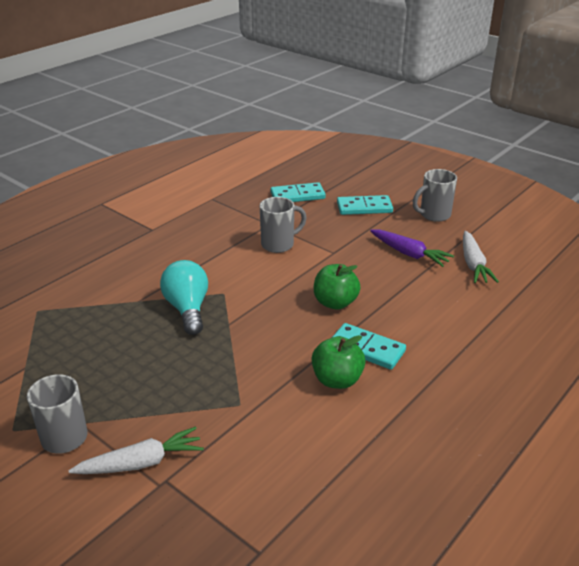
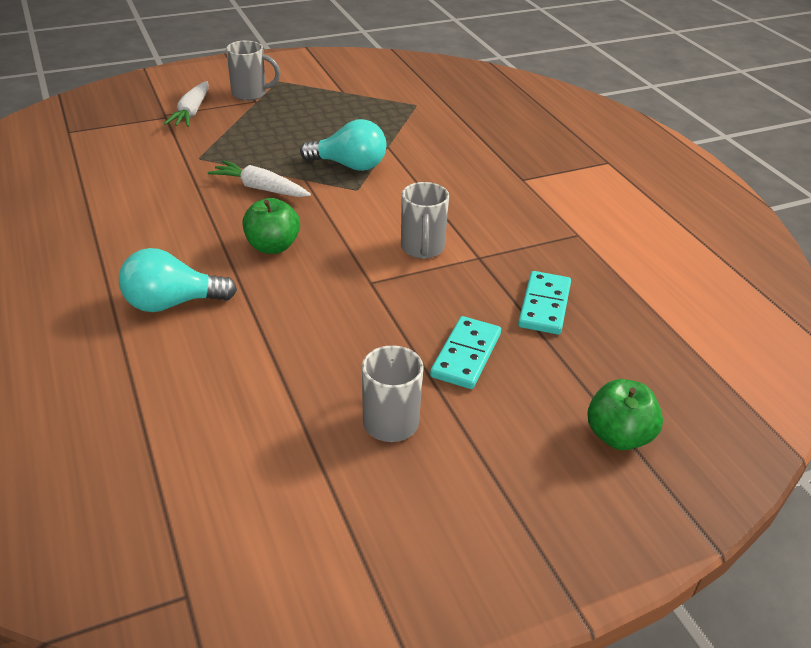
camera: 115 degrees right, 5 degrees up
green apple [312,335,366,389] -> green apple moved to [587,379,663,450]
turquoise domino [333,323,406,370] -> none
purple carrot [370,229,454,267] -> none
white carrot [463,231,499,283] -> white carrot moved to [208,160,311,197]
none -> turquoise light bulb [119,248,237,312]

